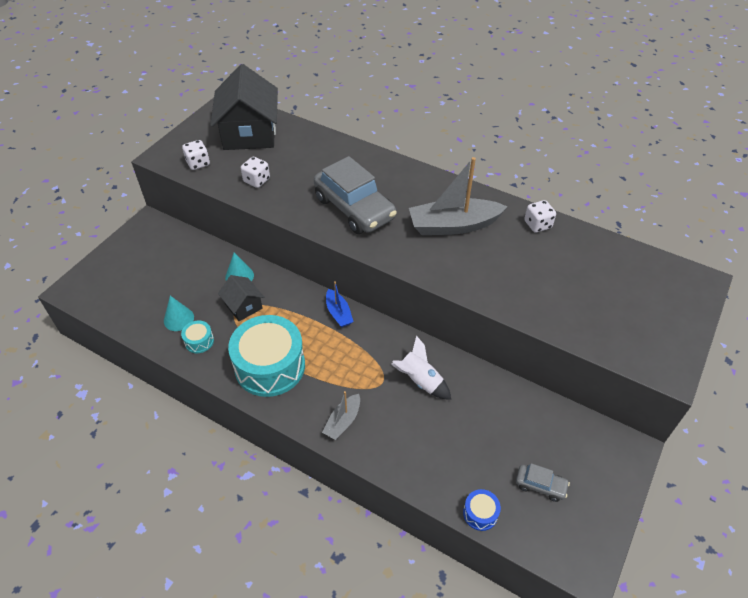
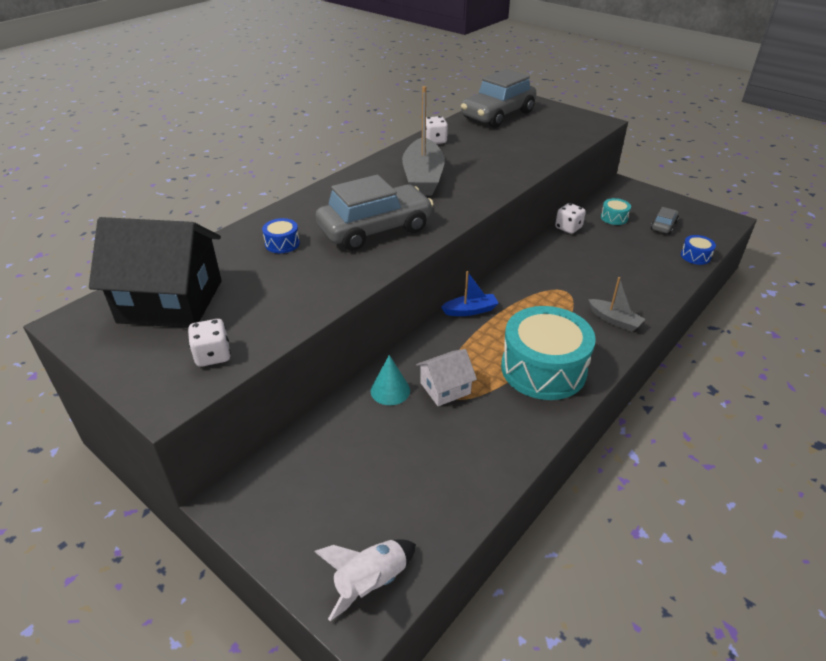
camera: 80 degrees left, 10 degrees down
turquoise cone [164,296,194,331] -> none
turquoise drum [181,321,214,353] -> turquoise drum moved to [601,198,631,225]
black house [218,275,264,321] -> white house [416,349,477,406]
white dice [241,157,270,188] -> white dice moved to [555,203,586,234]
white rocket [391,335,451,400] -> white rocket moved to [315,539,416,621]
none -> blue drum [262,218,300,253]
none -> grey car [461,69,536,128]

